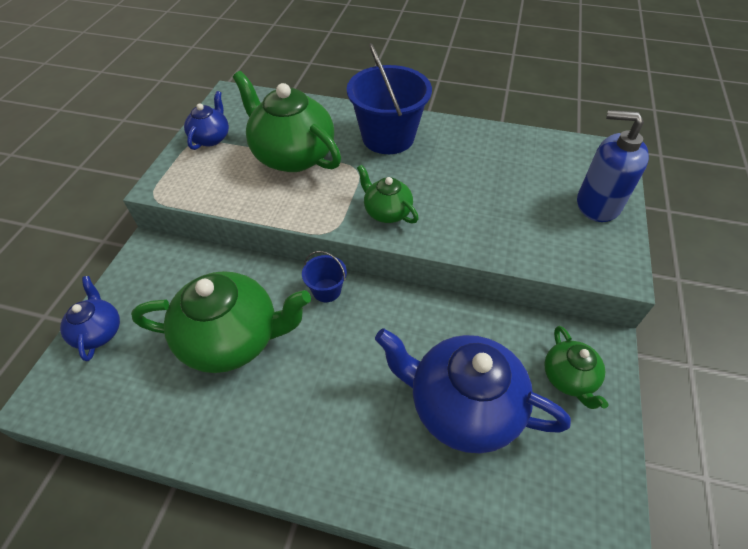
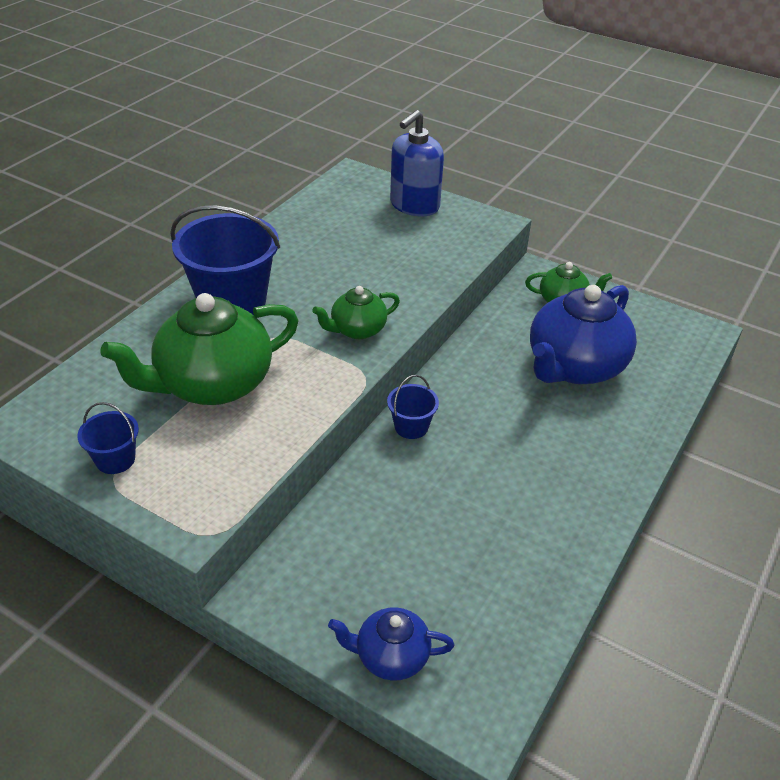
camera: 75 degrees left, 10 degrees down
green teapot [131,271,311,373] -> none
blue teapot [184,91,229,150] -> blue bucket [77,402,139,474]

